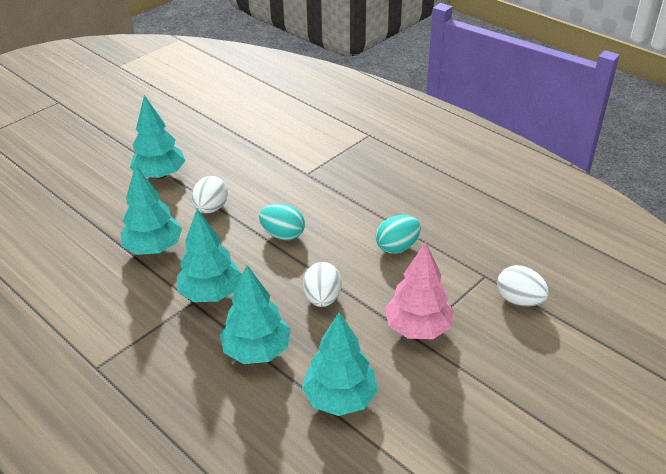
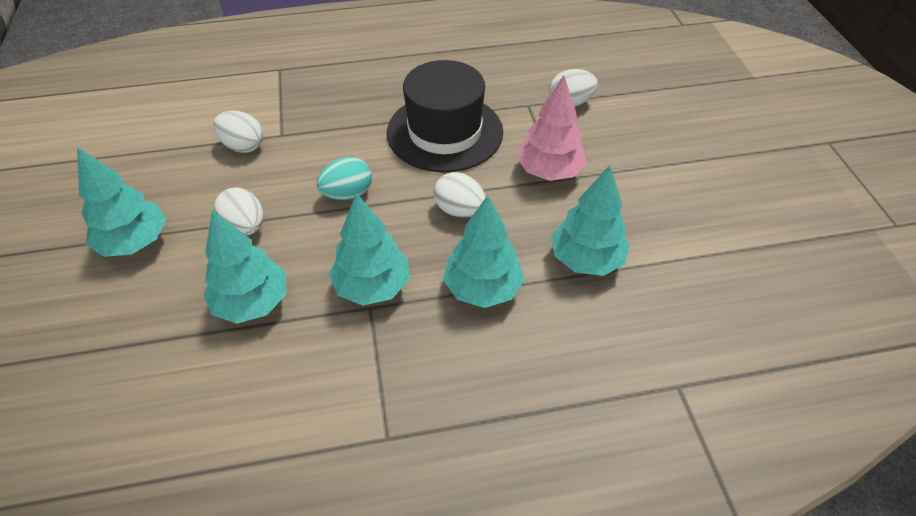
camera: 55 degrees left, 10 degrees up
turquoise egg [376,215,421,254] -> black hat [387,60,503,173]
none -> white egg [213,111,263,153]

